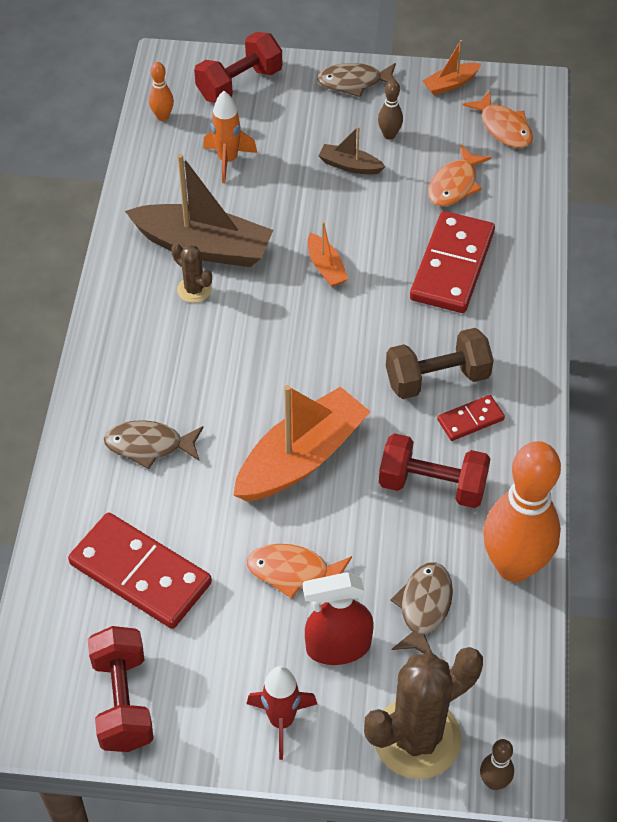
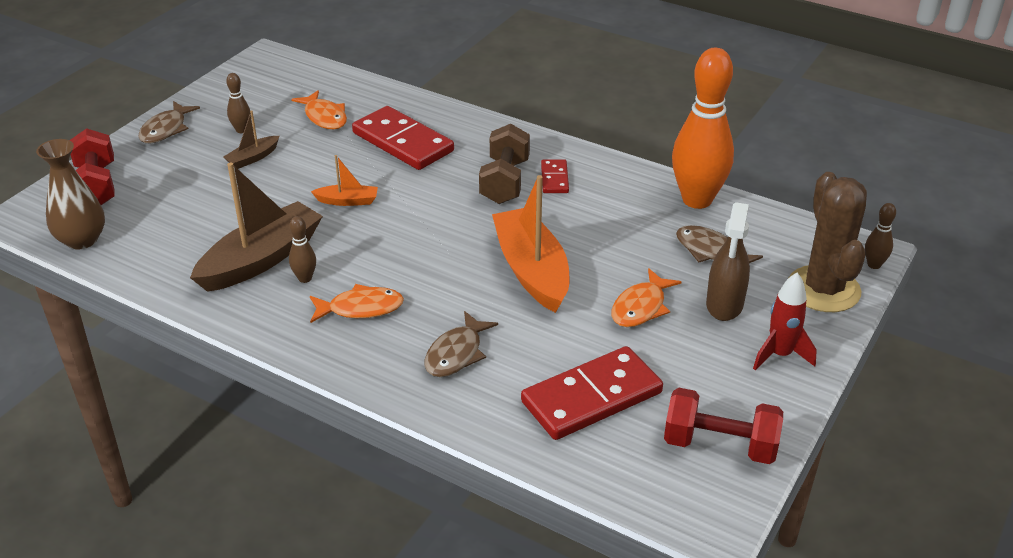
camera: 65 degrees left, 15 degrees down
orange bowling pin [149,62,174,121] -> brown vase [36,139,105,249]
brown cactus [171,243,212,303] -> brown bowling pin [289,216,316,283]
orange rocket [203,91,257,183] -> none
red spray bottle [303,572,374,665] -> brown spray bottle [706,202,750,321]
red dumbbell [379,433,491,508] -> none
orange boat [423,40,481,95] -> none
orange fish [463,91,533,148] -> orange fish moved to [310,284,404,323]

